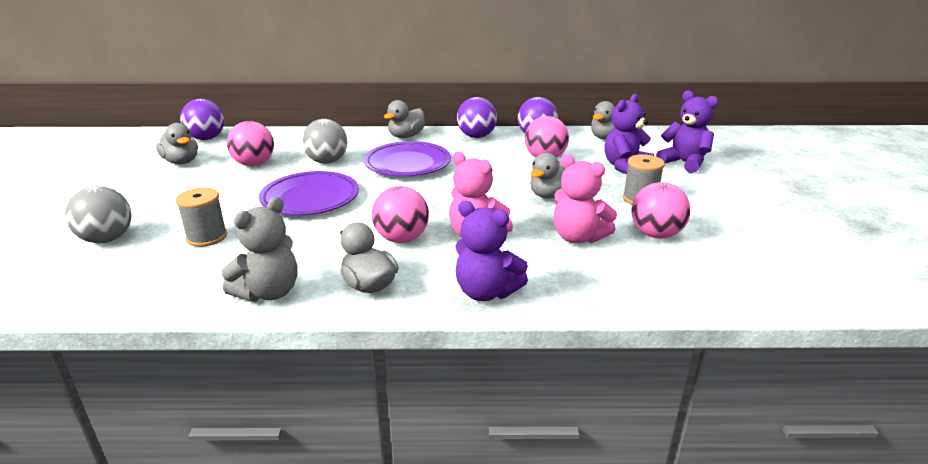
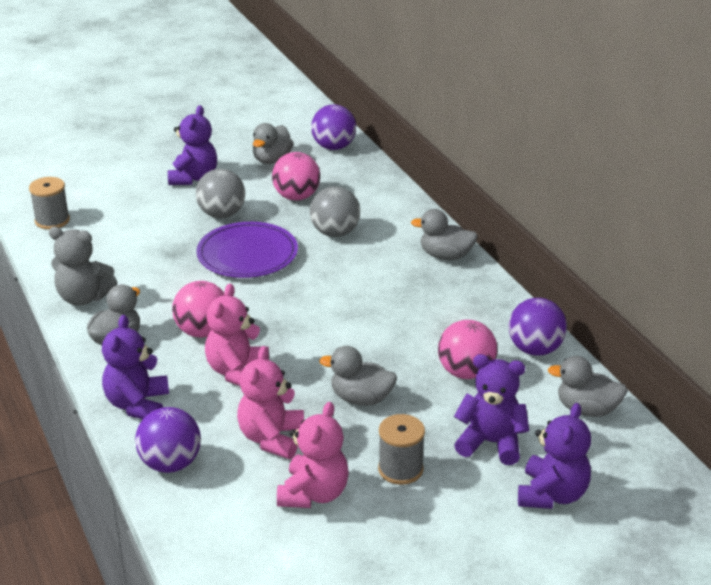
camera: 65 degrees right, 5 degrees up
grey ball [65,186,131,243] -> grey ball moved to [196,169,245,218]
grey spool [176,187,227,247] -> grey spool moved to [29,177,70,229]
purple plate [364,141,451,177] -> none
purple ball [457,97,497,138] -> purple ball moved to [135,407,201,473]
pink ball [631,182,690,238] -> pink teddy bear [277,402,349,508]
none -> purple teddy bear [168,105,217,185]

